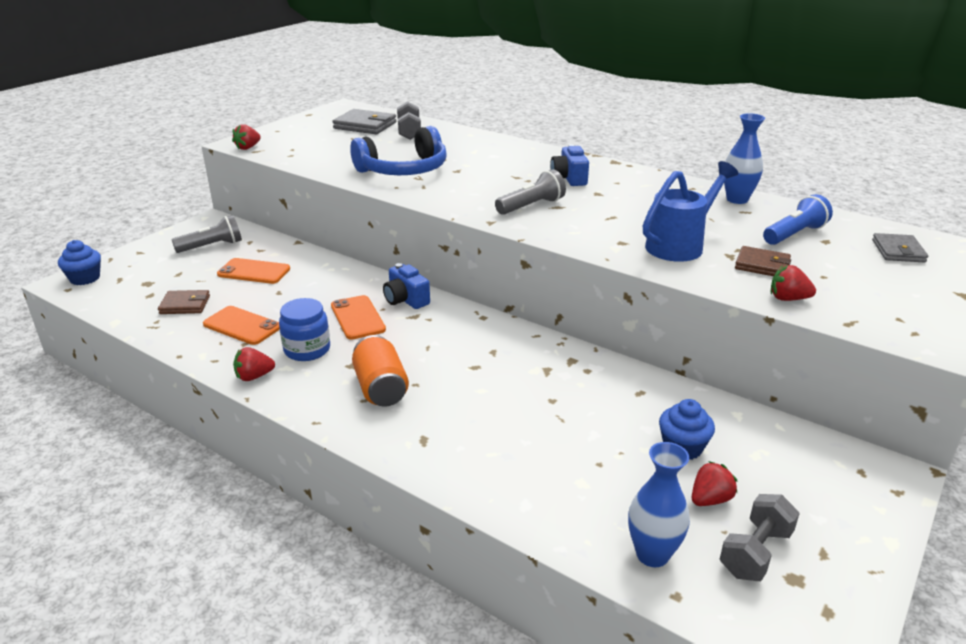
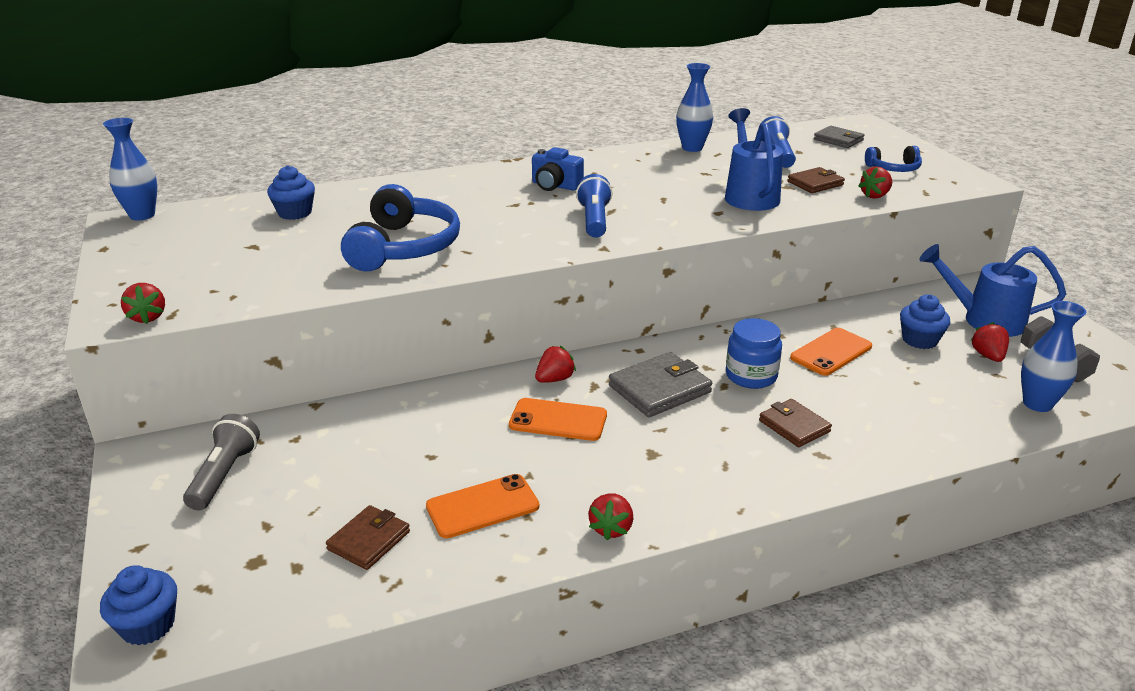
camera: 55 degrees left, 0 degrees up
orange phone [217,258,290,284] -> orange phone moved to [790,328,872,376]
blue jar [279,298,330,361] -> blue jar moved to [726,318,782,389]
grey wallet [332,109,396,134] -> grey wallet moved to [609,352,712,417]
orange can [352,335,409,407] -> none
blue camera [383,263,430,309] -> red strawberry [535,346,576,383]
grey dumbbell [397,101,421,140] -> blue cupcake [267,165,315,220]
grey flashlight [495,169,566,215] -> blue flashlight [576,174,613,238]
none -> blue vase [103,118,157,220]
none -> brown wallet [759,399,832,447]
none -> blue headphones [865,146,922,172]
none -> blue watering can [919,244,1066,337]

